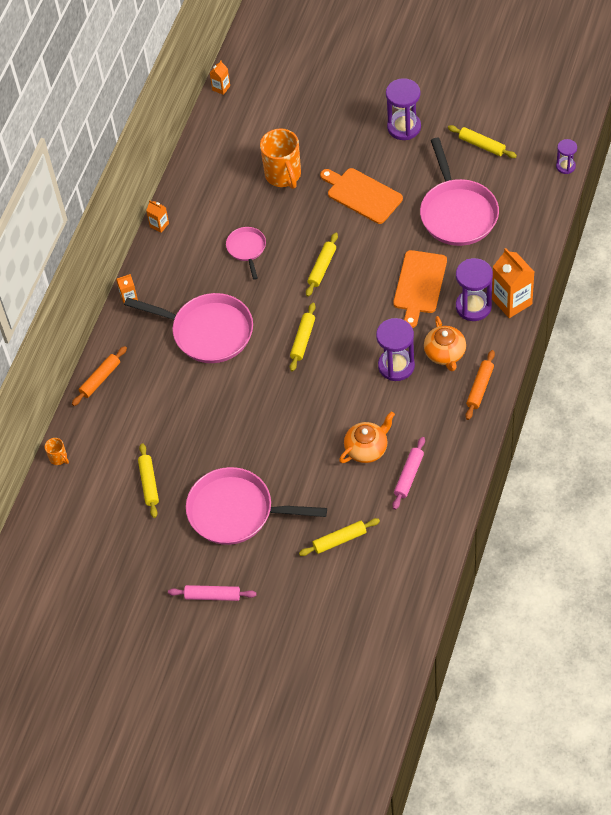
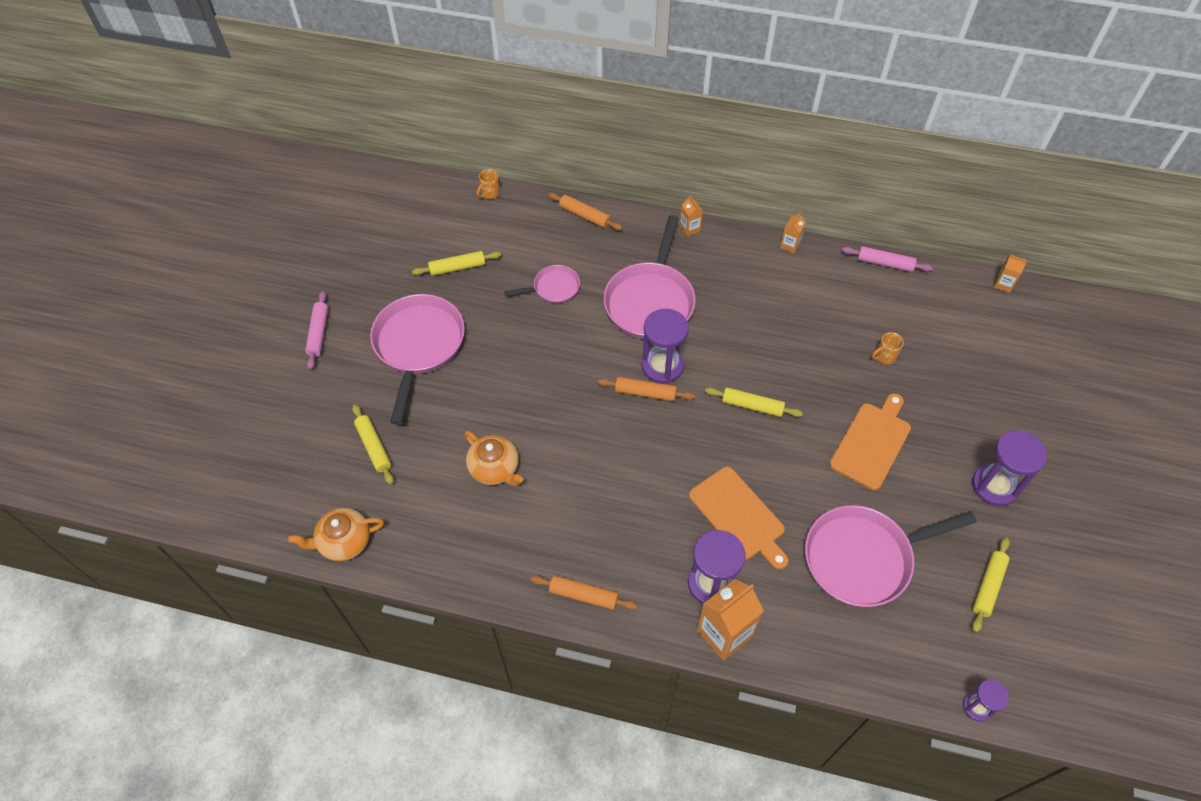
camera: 80 degrees right, 0 degrees up
pink pan [226,227,266,280] -> pink pan moved to [504,265,580,303]
orange mug [260,128,301,189] -> orange mug [872,332,904,364], size x0.46
yellow rolling pin [290,303,316,371] -> orange rolling pin [597,377,695,401]
purple hourglass [376,318,415,381] -> purple hourglass moved to [641,309,689,384]
pink rolling pin [392,437,425,510] -> pink rolling pin moved to [842,246,933,272]
orange cutting board [393,250,447,328] -> orange cutting board turned 135 degrees counterclockwise [689,467,788,570]
orange teapot [424,316,466,372] -> orange teapot moved to [288,508,384,561]

